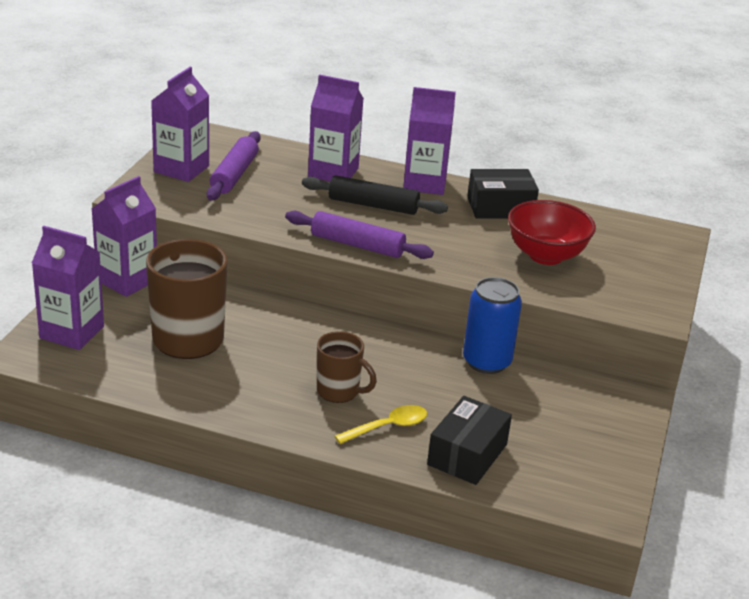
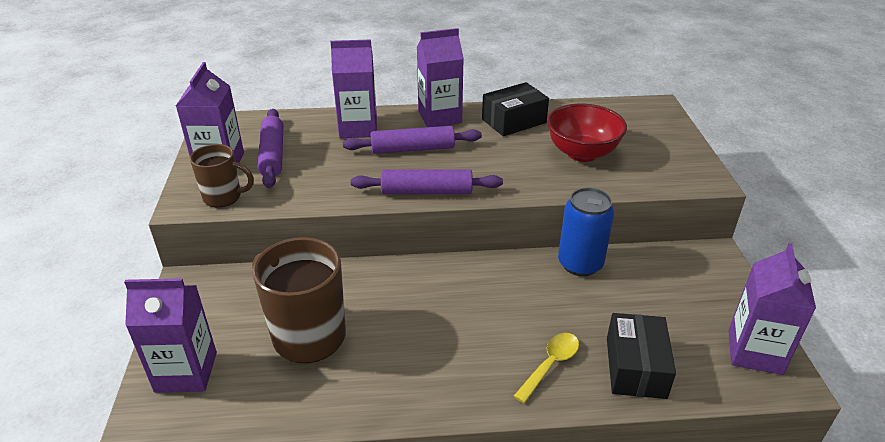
camera: 20 degrees left, 5 degrees up
purple carton [92,176,157,297] -> purple carton moved to [728,243,816,375]
black rolling pin [302,175,448,215] -> purple rolling pin [343,126,482,154]
brown mug [317,331,377,403] -> brown mug moved to [190,144,254,207]

